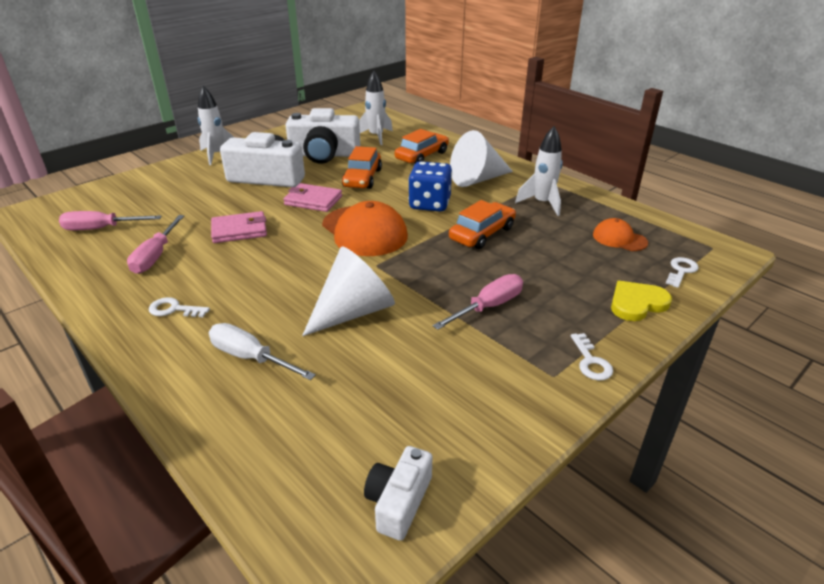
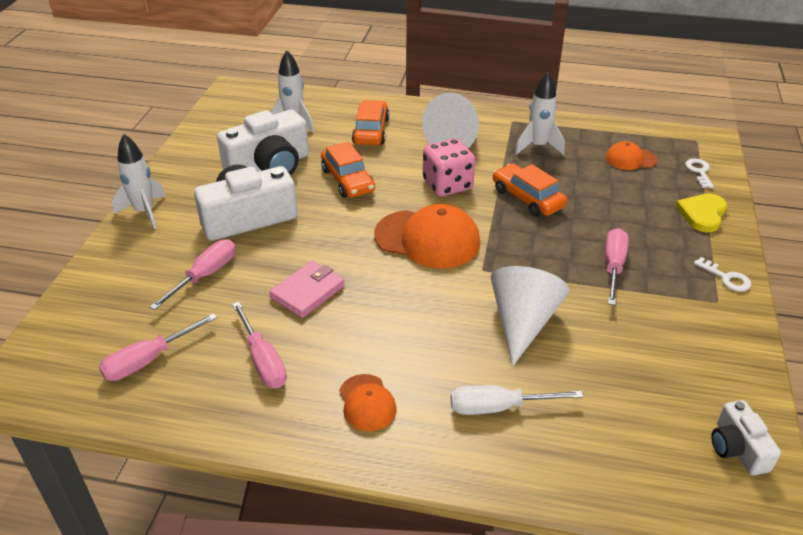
camera: 35 degrees left, 5 degrees up
white key [149,297,210,317] -> orange cap [339,374,397,431]
pink wallet [283,183,342,212] -> none
blue dice [408,161,452,212] -> pink dice [423,138,475,197]
orange car [449,200,516,249] -> orange car turned 45 degrees counterclockwise [493,163,567,217]
none -> pink screwdriver [149,239,236,310]

